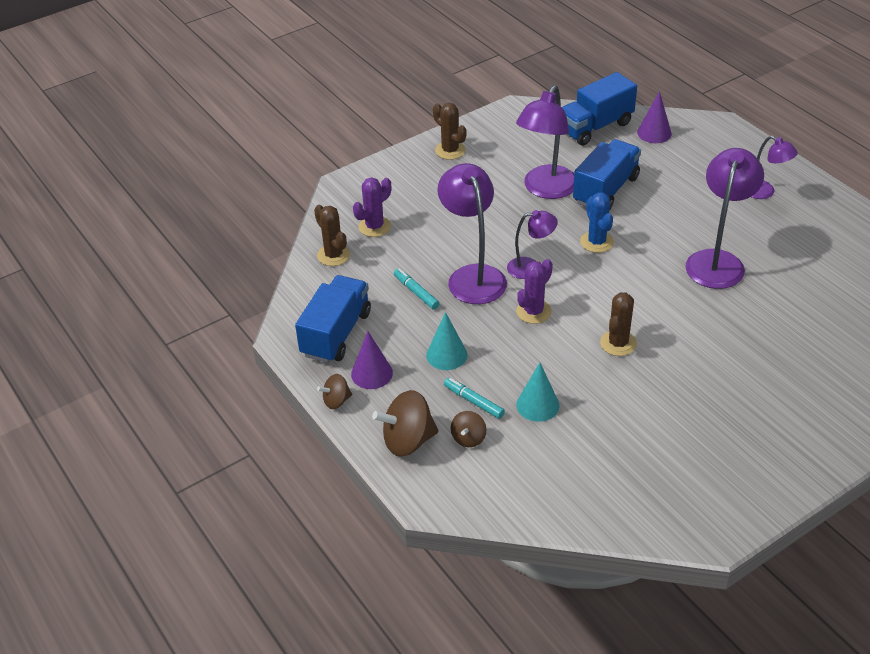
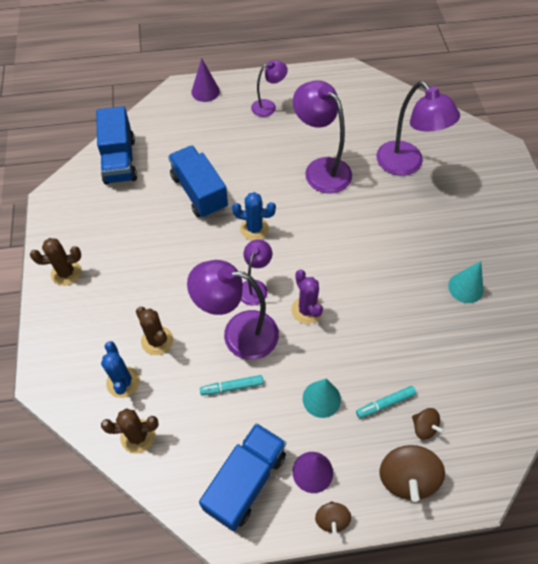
camera: 65 degrees left, 15 degrees up
blue truck [295,275,371,363] -> blue truck turned 75 degrees clockwise [199,423,286,531]
purple cactus [353,177,391,237] -> blue cactus [101,341,140,398]
purple lamp [516,85,574,199] -> purple lamp moved to [376,81,460,176]
turquoise cone [516,362,559,422] -> turquoise cone moved to [448,261,483,303]
brown cactus [600,292,637,356] -> brown cactus moved to [136,307,173,355]
purple cone [637,91,672,143] -> purple cone moved to [191,58,220,102]

